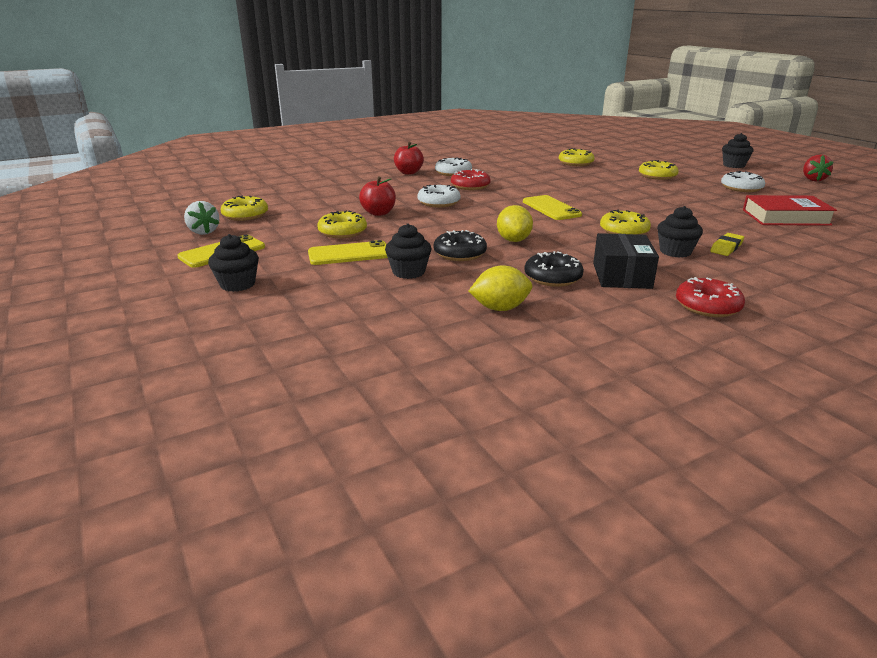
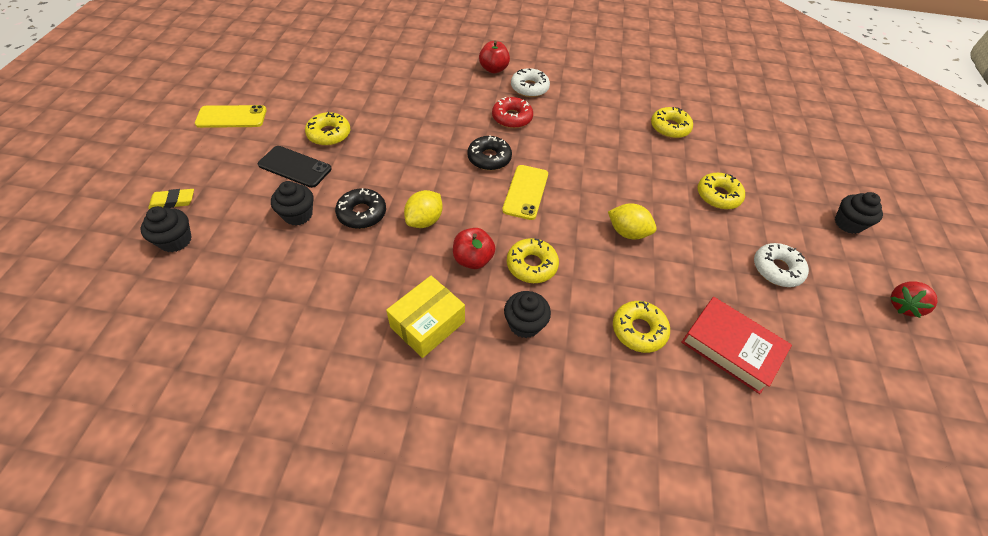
camera: 35 degrees right, 25 degrees up
white strawberry [184,201,219,235] -> none
black cupcake [208,234,259,292] -> black cupcake moved to [141,206,192,252]
yellow donut [221,195,268,221] -> yellow donut moved to [613,301,670,353]
yellow phone [308,240,388,265] -> black phone [258,146,332,188]
red apple [359,176,396,216] -> red apple moved to [453,228,495,269]
white donut [417,185,460,207] -> none
yellow lemon [469,265,532,311] -> yellow lemon moved to [608,203,657,239]
black donut [524,251,584,287] -> black donut moved to [467,135,512,170]
black box [593,233,659,289] -> yellow box [386,276,465,358]
red donut [676,277,745,317] -> none
yellow eraser [710,233,744,256] -> yellow eraser moved to [148,189,194,209]

